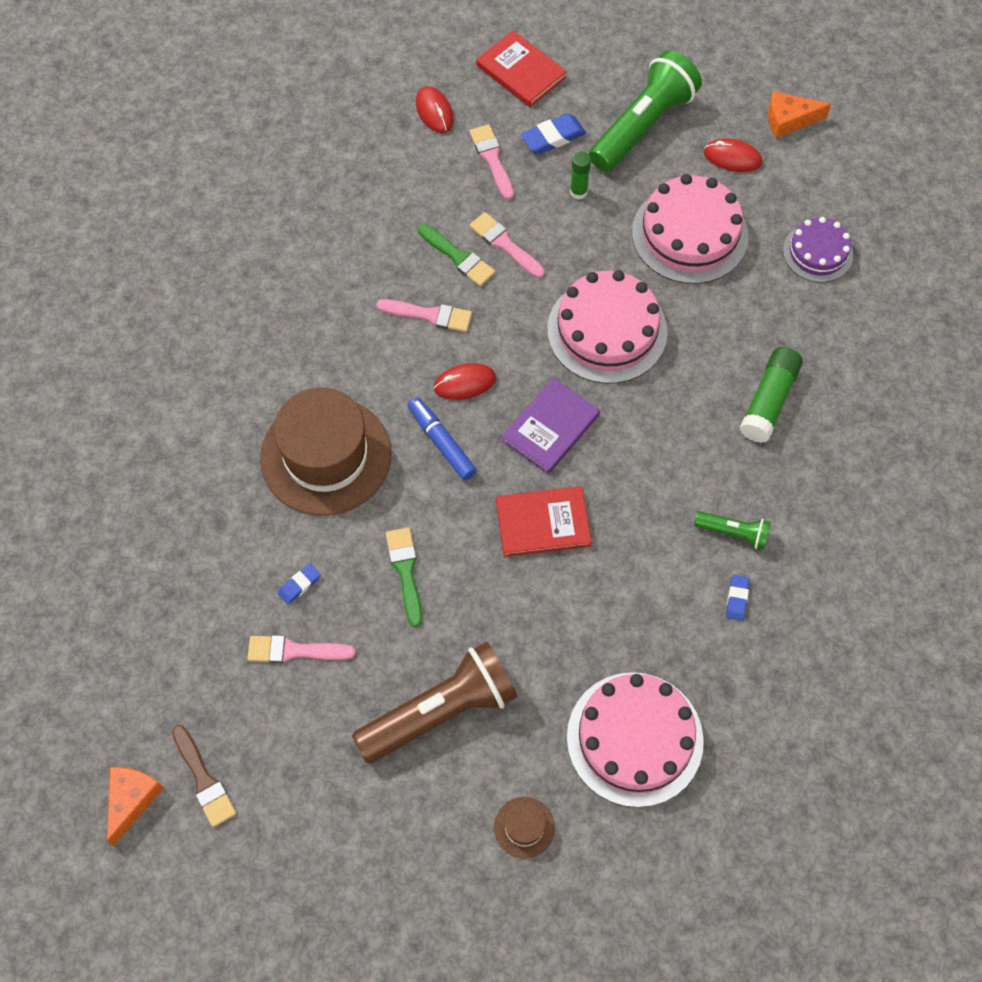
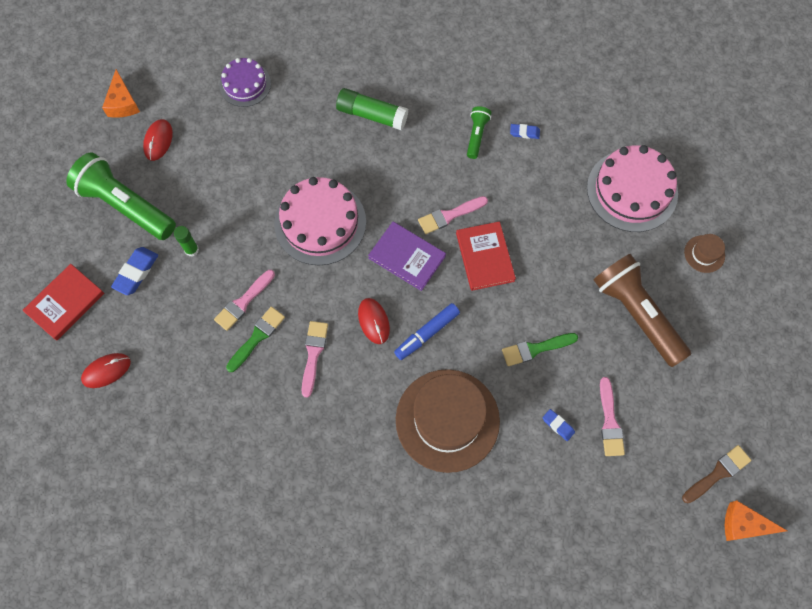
camera: 95 degrees left, 5 degrees up
pink brush [469,124,514,200] -> pink brush moved to [418,196,488,234]
blue eraser [521,113,586,154] -> blue eraser turned 60 degrees clockwise [111,247,158,295]
pink cake [632,174,749,284] -> none

